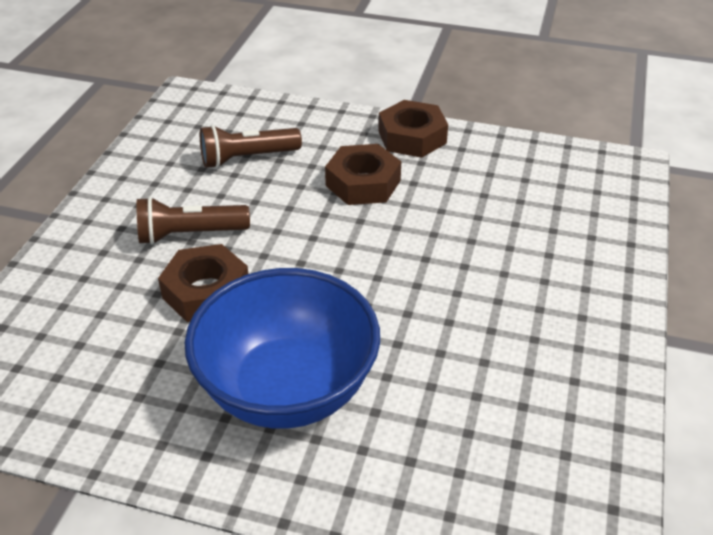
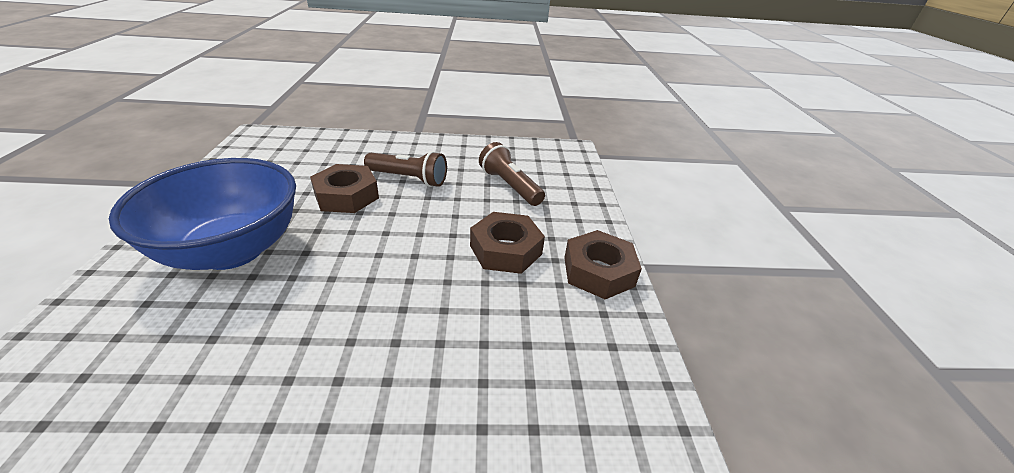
camera: 70 degrees right, 5 degrees down
brown flashlight [137,197,250,245] -> brown flashlight turned 135 degrees clockwise [364,151,447,187]

